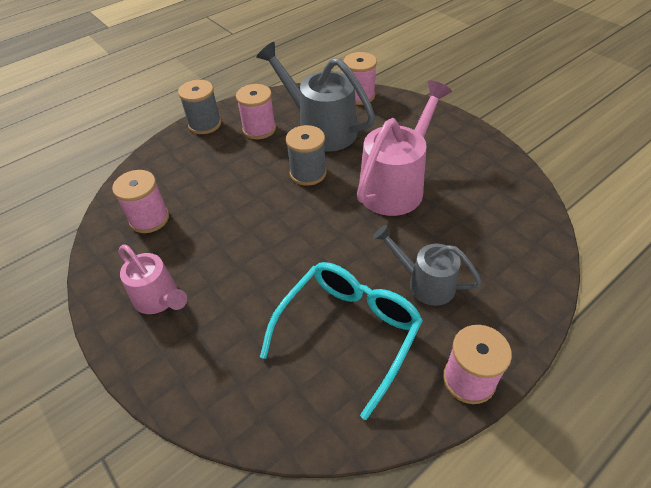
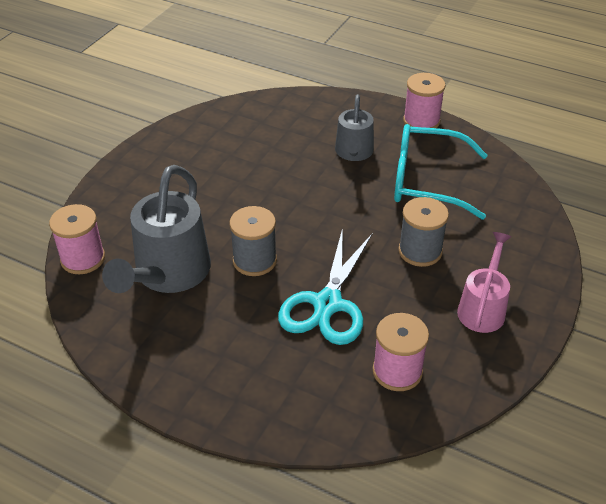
camera: 115 degrees left, 5 degrees down
grey spool [178,80,221,134] -> grey spool moved to [398,197,449,267]
pink spool [236,84,276,139] -> none
pink watering can [357,80,452,216] -> none
none -> turquoise scissors [278,228,372,345]

